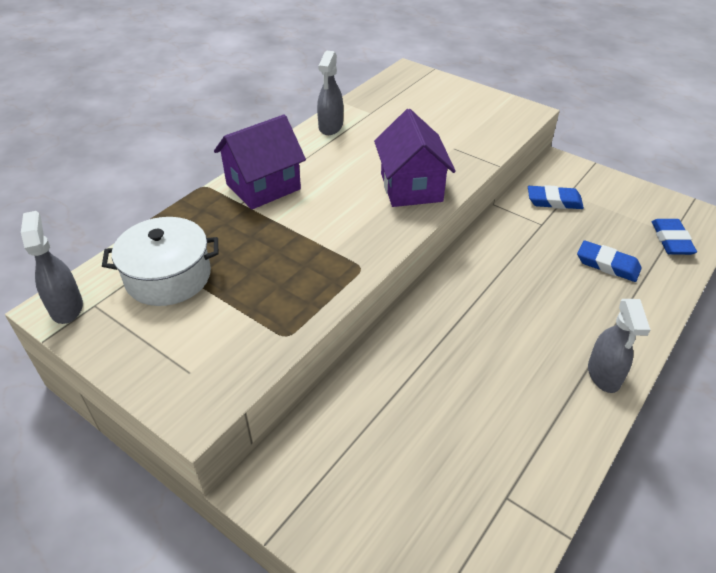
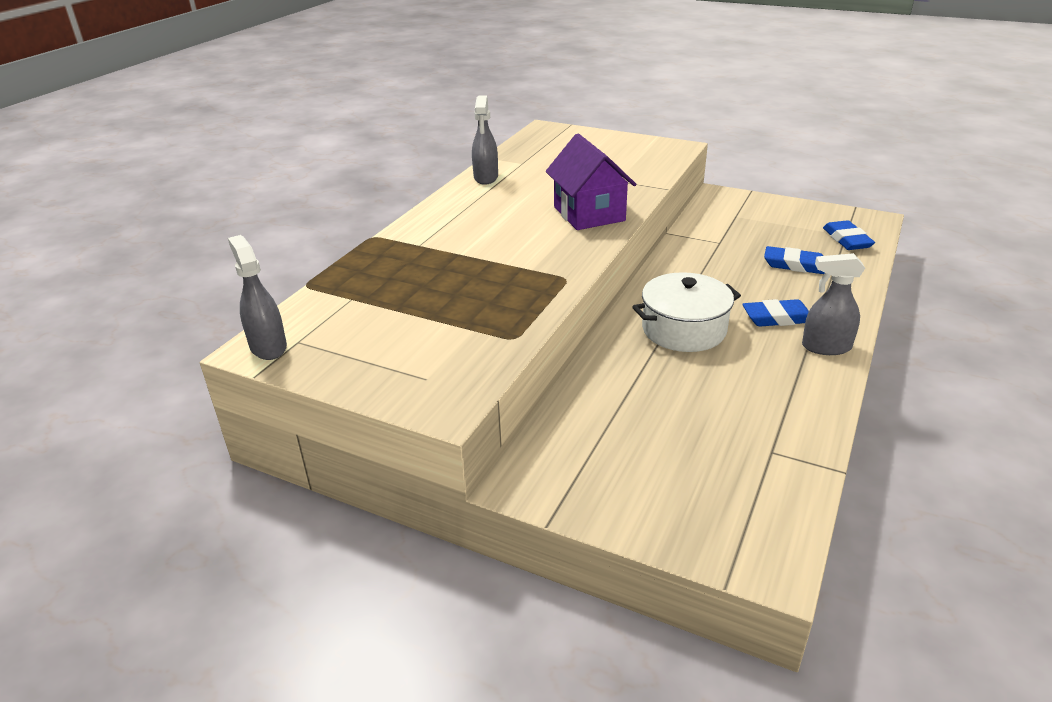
camera: 10 degrees left, 10 degrees down
white pot [102,217,218,306] -> white pot moved to [632,272,741,352]
purple house [214,114,306,210] -> none
blue eraser [528,185,584,209] -> blue eraser moved to [742,299,809,326]
grey spray bottle [588,299,650,393] -> grey spray bottle turned 105 degrees clockwise [802,253,865,355]

